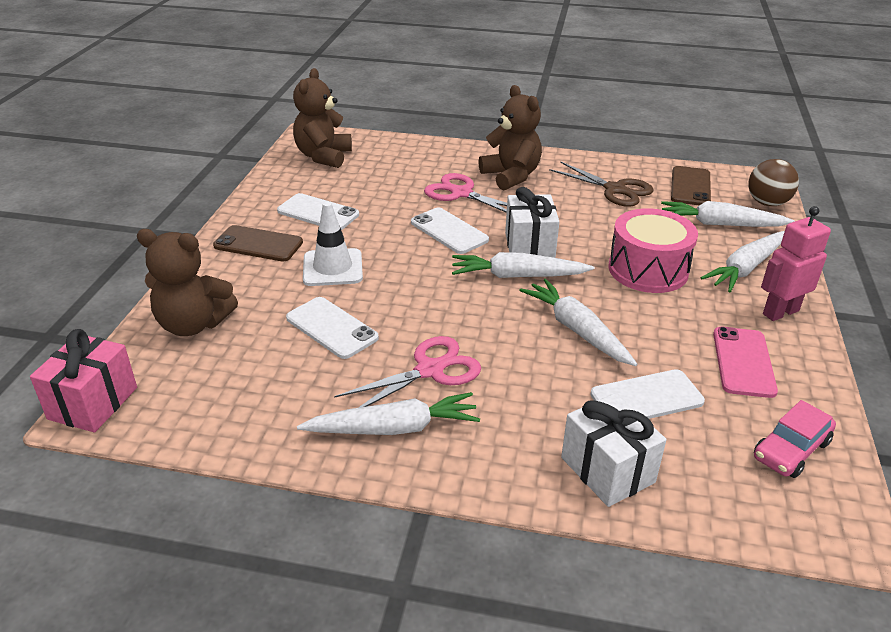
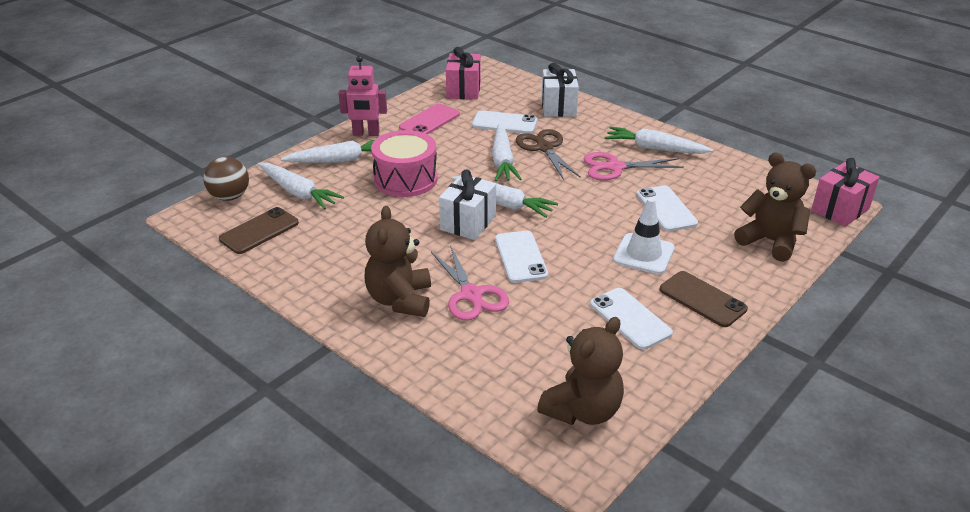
camera: 150 degrees left, 0 degrees up
brown scissors [549,161,654,207] -> brown scissors moved to [516,129,581,180]
pink car [754,400,836,478] -> pink gift [446,47,481,100]

